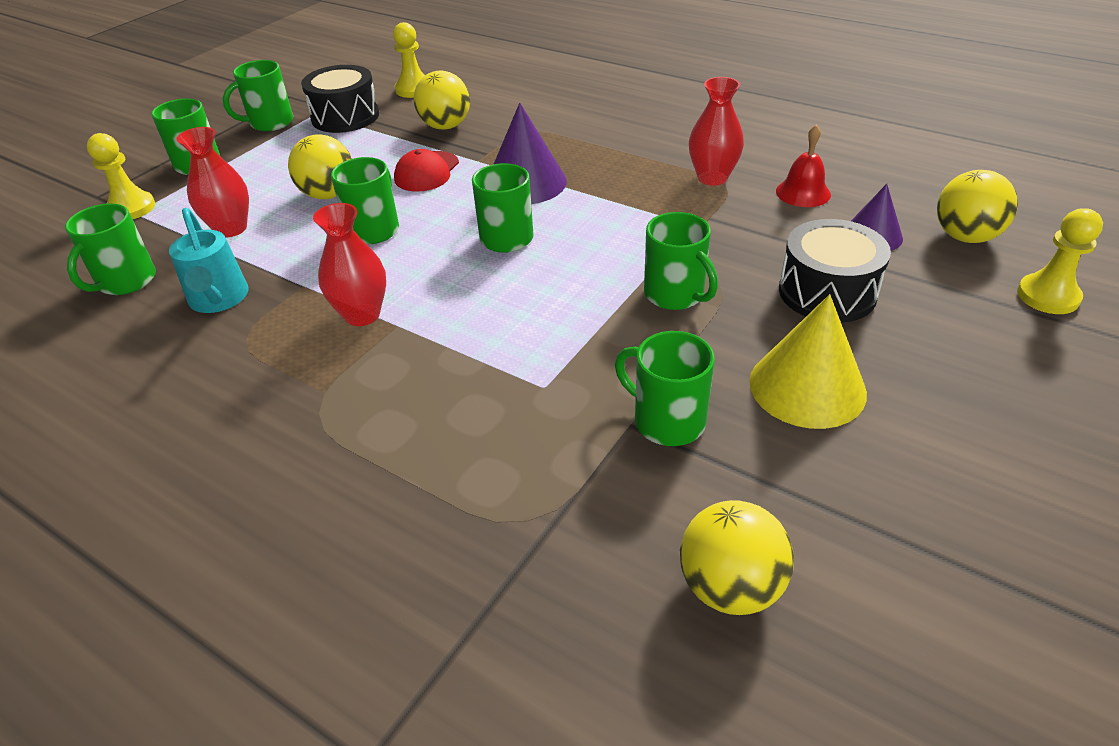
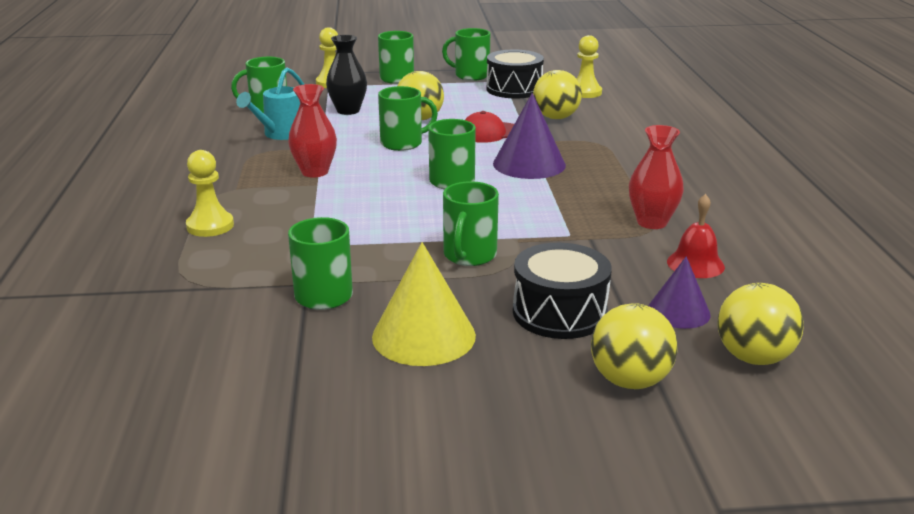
camera: 50 degrees right, 15 degrees down
red vase [176,127,249,237] -> black vase [326,35,367,115]
yellow ball [680,500,794,615] -> yellow ball moved to [591,303,678,389]
yellow pawn [1017,208,1103,314] -> yellow pawn moved to [186,150,234,237]

